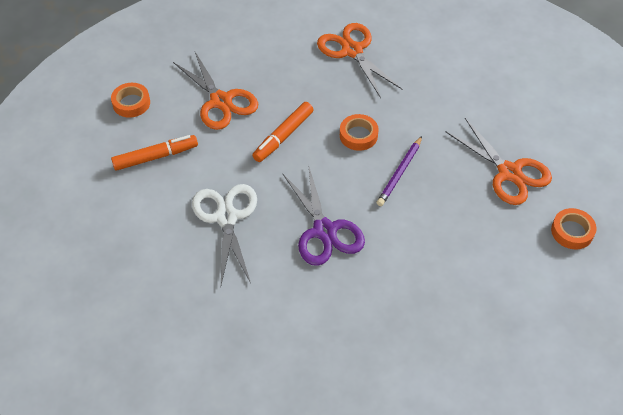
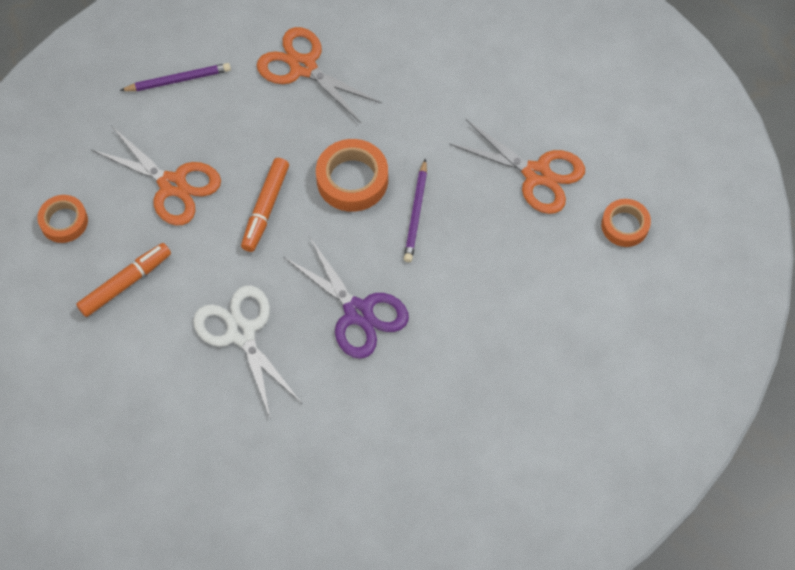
camera: 20 degrees left, 10 degrees up
orange tape [340,114,379,151] -> orange tape [316,139,388,212], size x1.54
none -> purple pencil [120,63,231,91]

